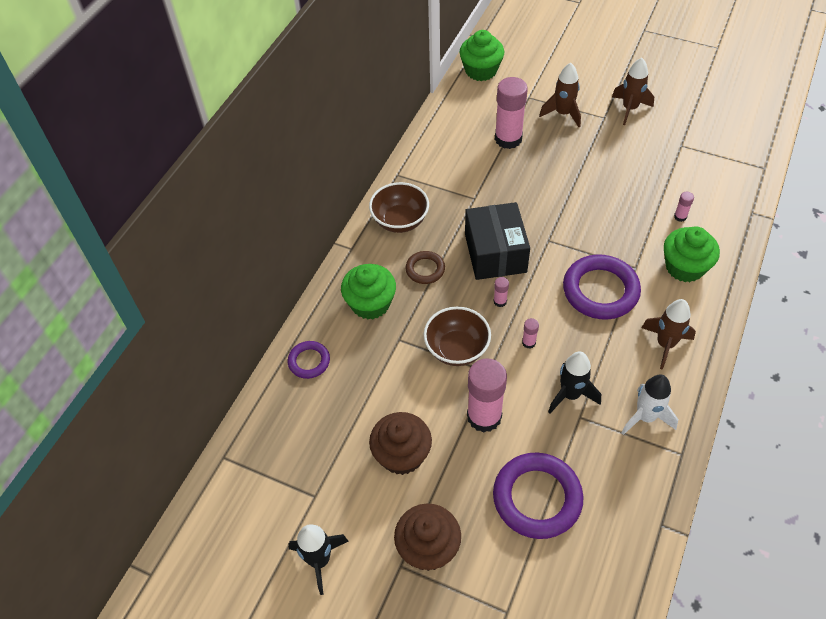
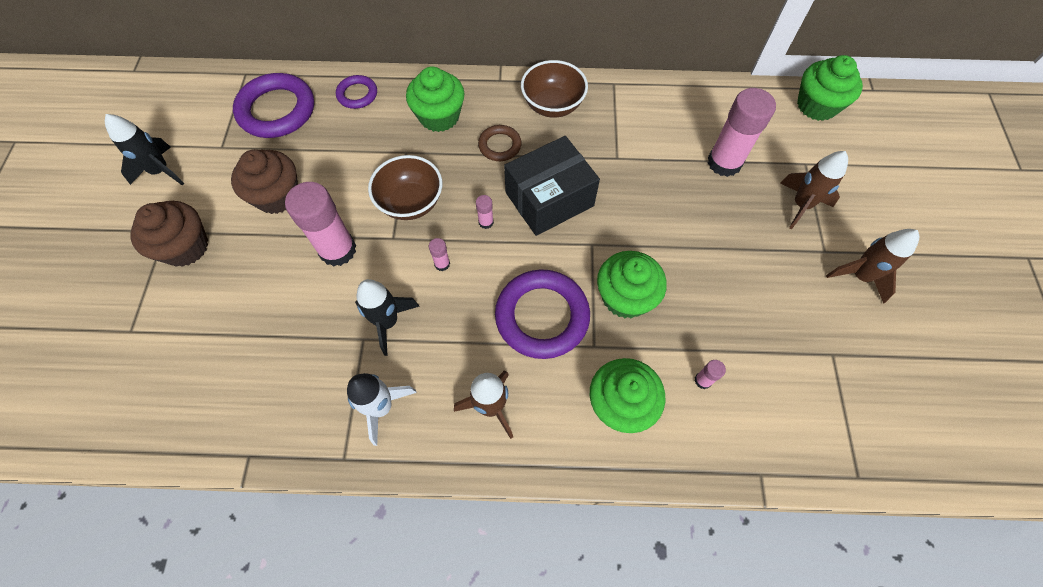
camera: 65 degrees right, 10 degrees up
purple ring [493,453,584,539] -> purple ring moved to [233,73,314,138]
none -> green cupcake [597,251,667,318]

